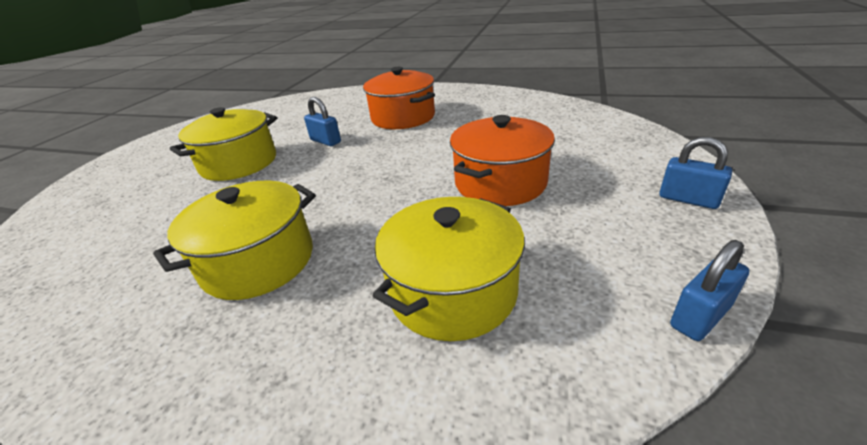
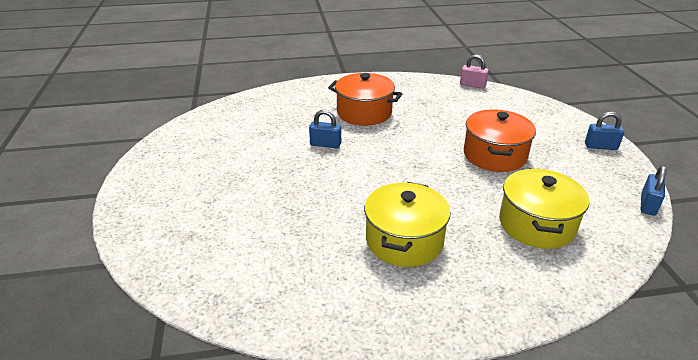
camera: 30 degrees left, 0 degrees up
yellow pot [170,107,277,181] -> none
none -> pink padlock [460,54,489,89]

